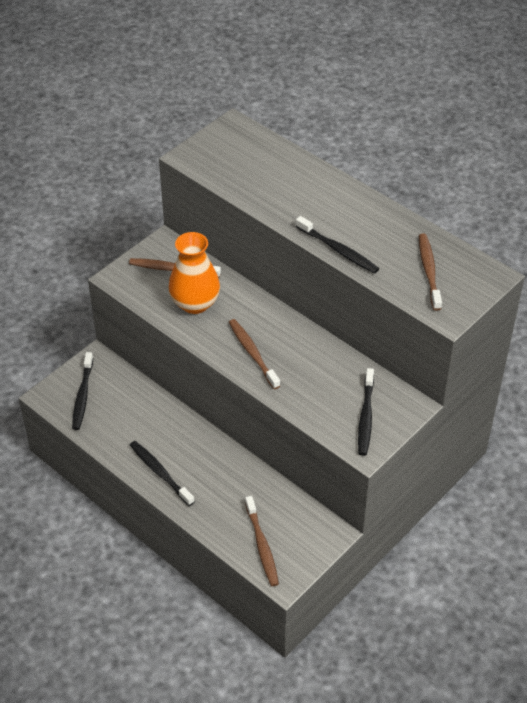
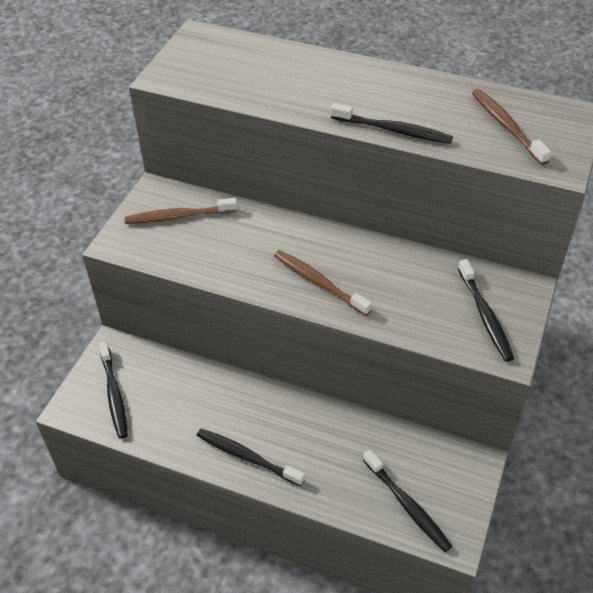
camera: 20 degrees left, 0 degrees up
orange vase [168,232,220,314] -> none
brown toothbrush [245,496,279,586] -> black toothbrush [363,450,453,552]

